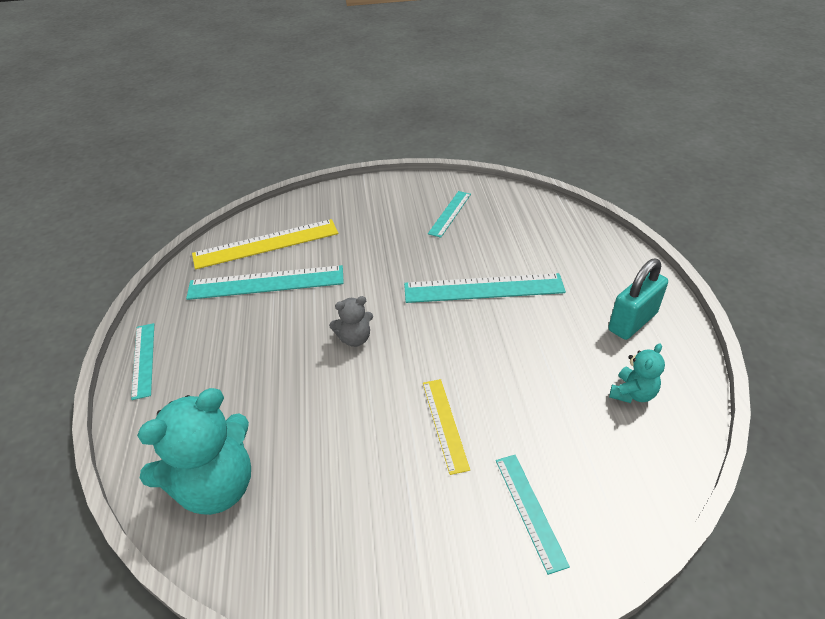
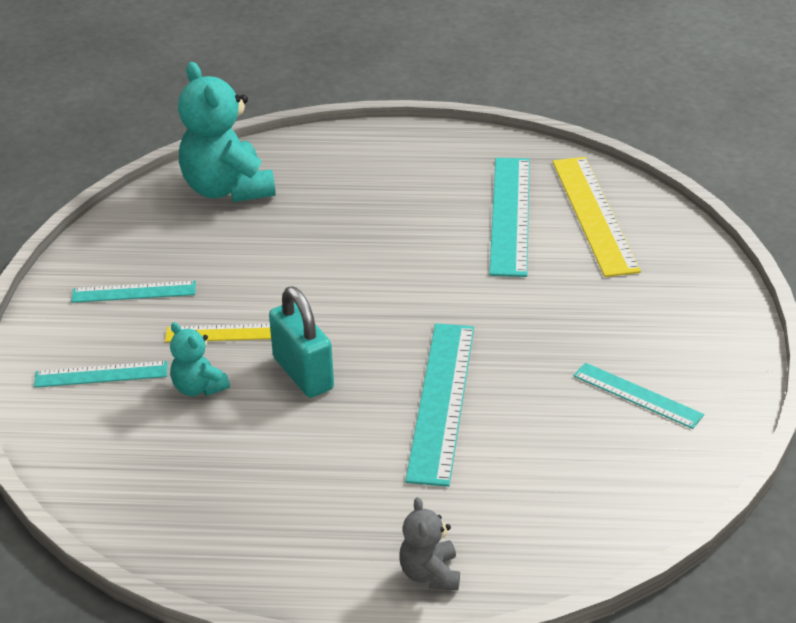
camera: 100 degrees right, 5 degrees down
turquoise ruler [131,323,154,400] -> turquoise ruler moved to [71,281,196,303]
grey teddy bear [329,296,373,347] -> grey teddy bear moved to [399,497,460,590]
turquoise padlock [608,259,668,340] -> turquoise padlock moved to [269,287,334,398]
turquoise teddy bear [609,343,665,403] -> turquoise teddy bear moved to [170,322,230,396]

